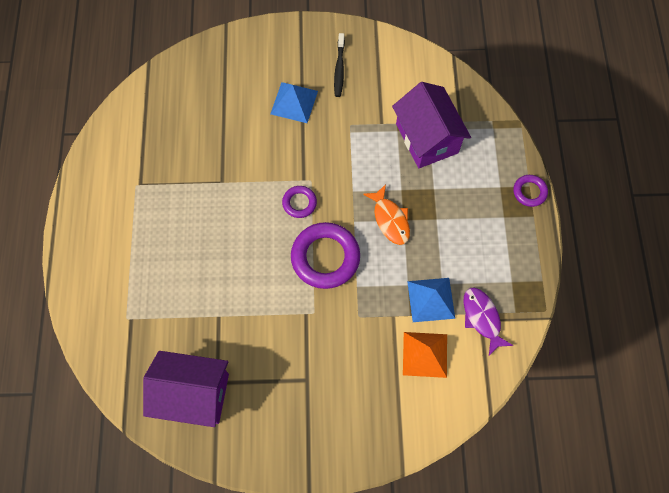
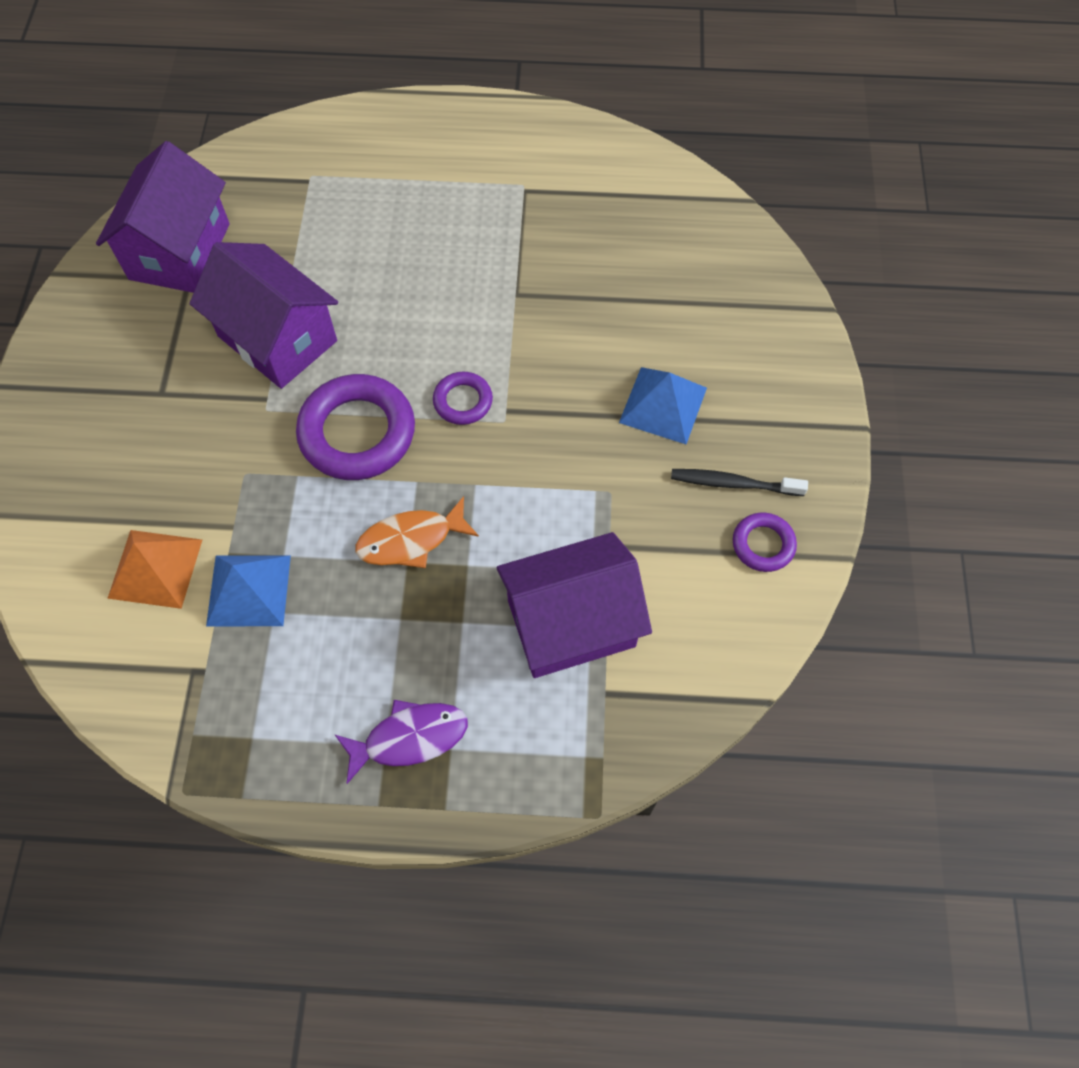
camera: 95 degrees right, 5 degrees down
purple fish [463,288,514,356] -> purple fish moved to [335,700,468,784]
purple ring [513,175,548,207] -> purple ring moved to [733,513,797,572]
none -> purple house [190,242,338,389]

